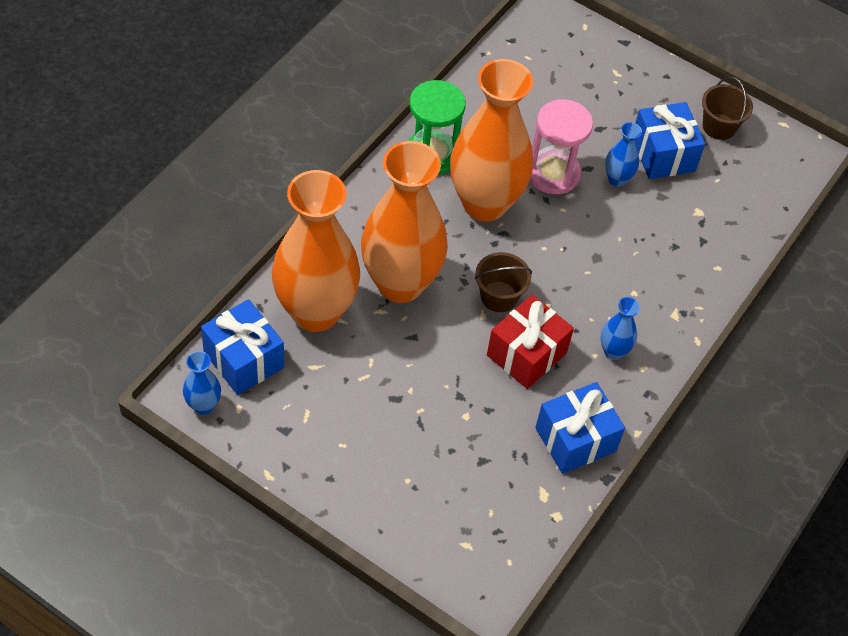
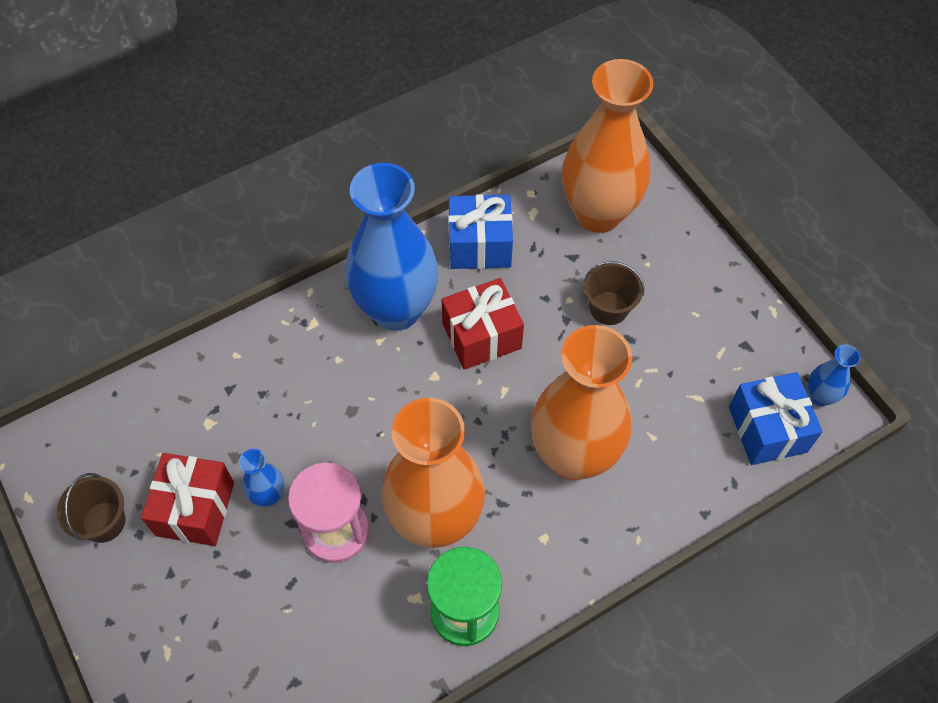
camera: 150 degrees left, 5 degrees up
orange vase [272,170,360,332] -> orange vase moved to [562,59,653,233]
brown bucket [475,252,532,312] -> brown bucket moved to [583,261,645,325]
blue vase [600,297,640,360] -> blue vase [346,163,439,331], size x2.38
blue gift [635,102,705,179] -> red gift [141,453,234,546]

